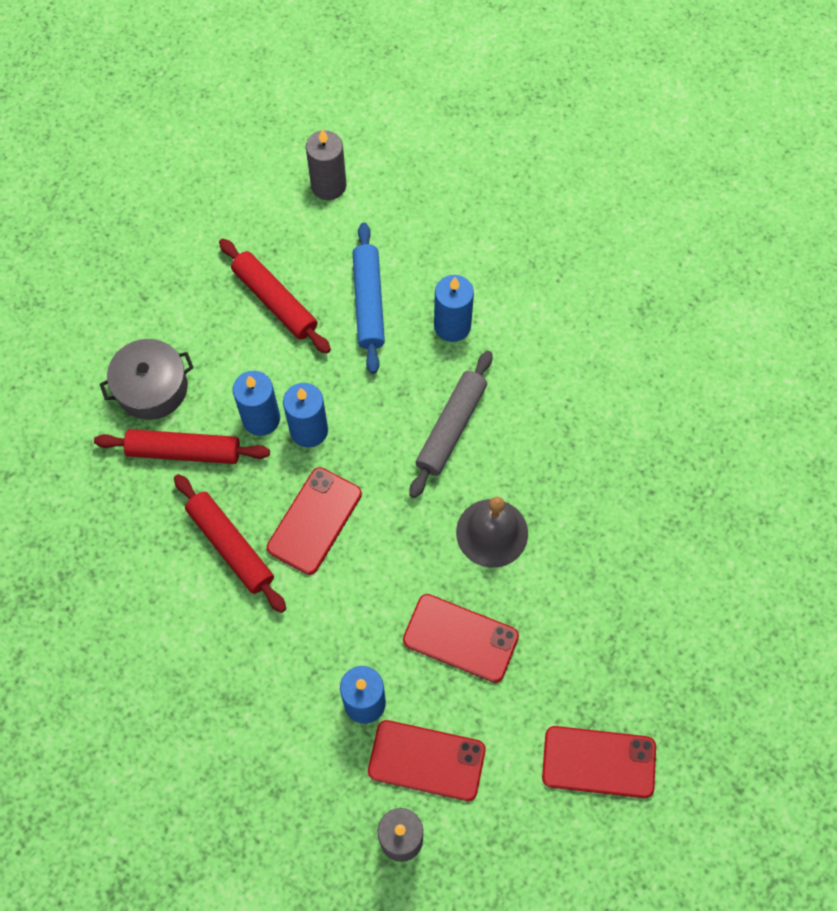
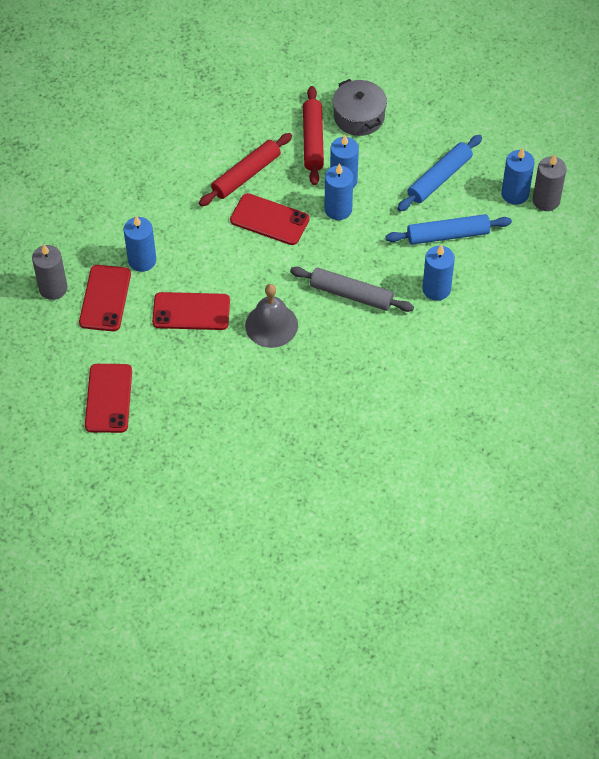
camera: 85 degrees right, 10 degrees down
red rolling pin [219,239,331,354] -> blue rolling pin [397,135,482,212]
red phone [403,594,519,683] -> red phone turned 75 degrees clockwise [152,292,230,330]
none -> blue candle [501,147,535,205]

